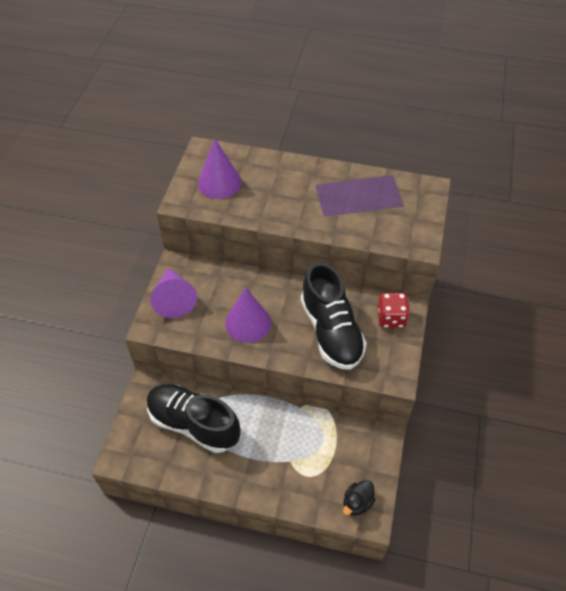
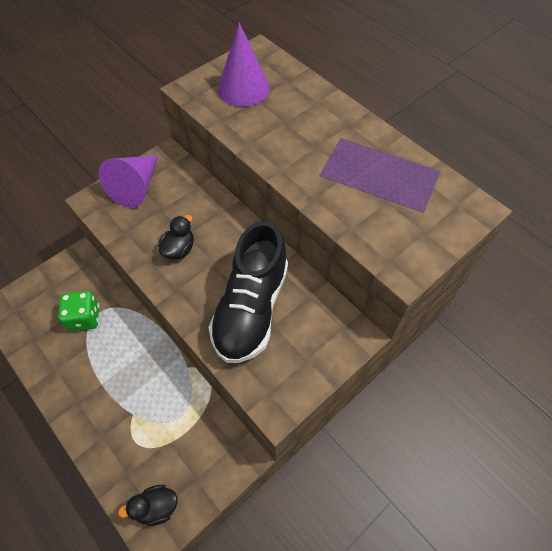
camera: 35 degrees right, 5 degrees up
black shoe [147,384,241,453] -> green dice [58,291,99,331]
purple cone [225,287,271,343] -> black duck [158,215,194,260]
red dice [377,293,410,328] -> none

